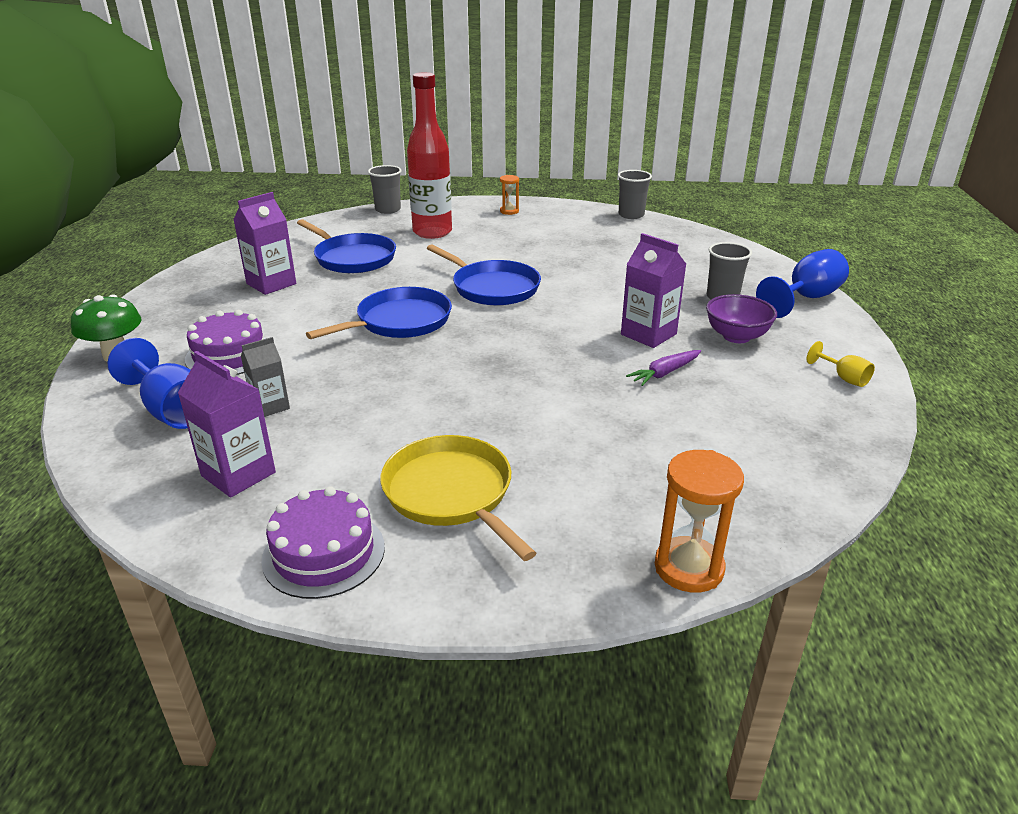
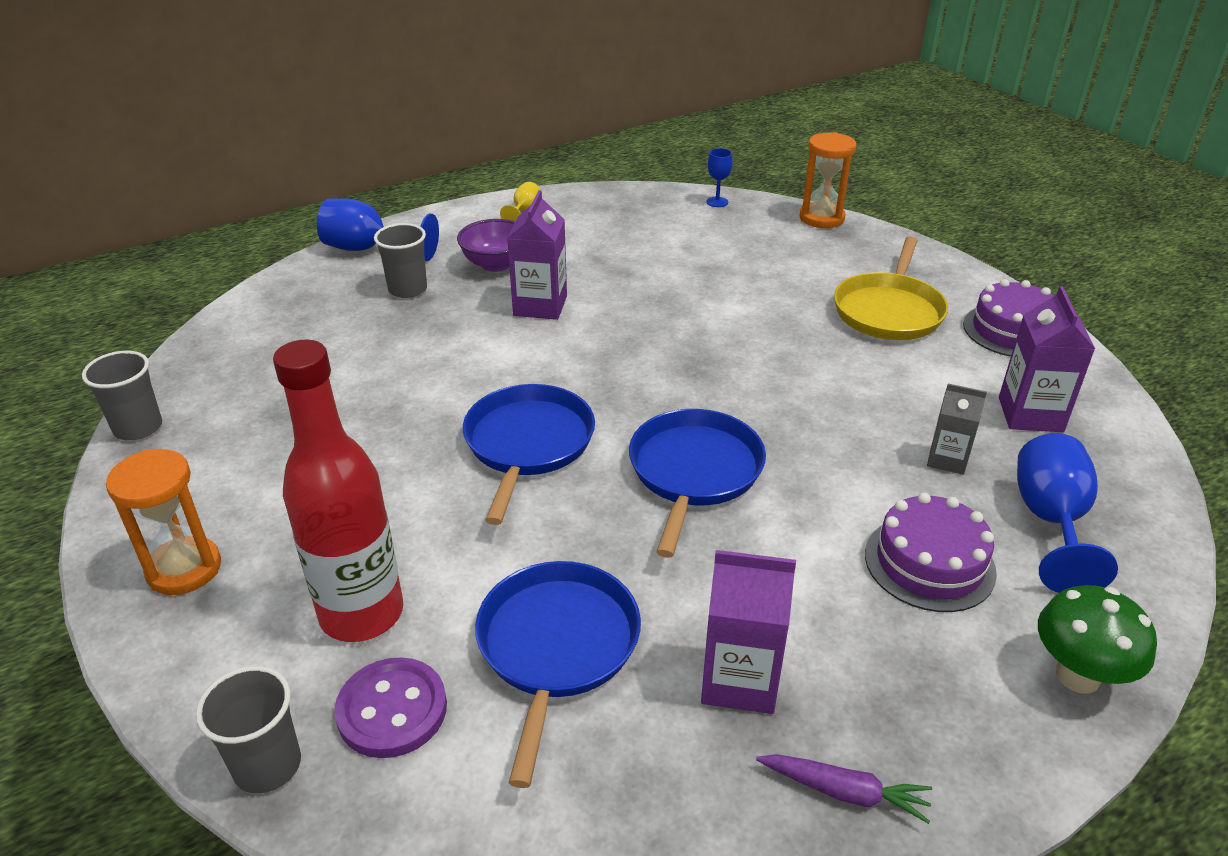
camera: 125 degrees left, 5 degrees up
blue pan [306,287,452,339] -> blue pan turned 90 degrees clockwise [629,409,766,558]
orange hourglass [500,175,519,215] -> orange hourglass [106,449,221,595], size x1.74
purple carrot [626,350,701,386] -> purple carrot moved to [756,754,932,824]
none -> purple button [334,657,447,758]
none -> blue goblet [706,148,733,207]

